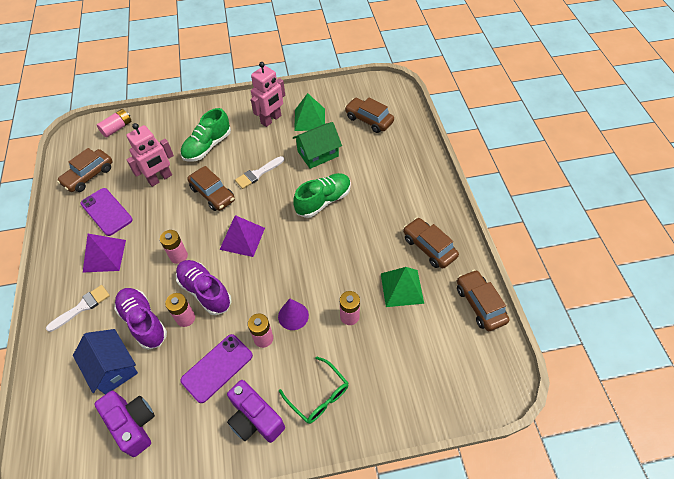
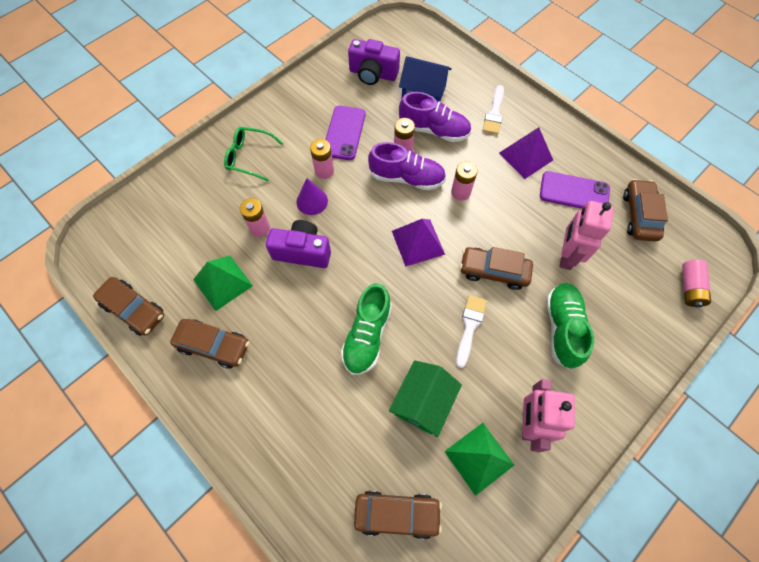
camera: 145 degrees right, 10 degrees up
purple camera [227,380,285,443] -> purple camera moved to [266,220,331,268]

